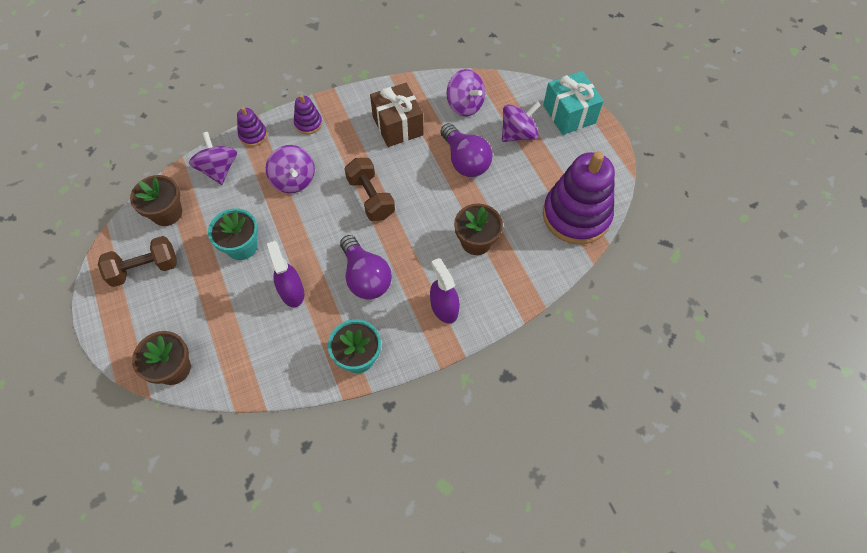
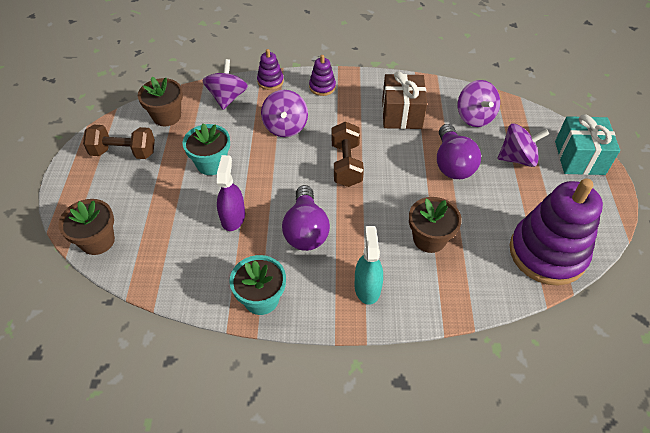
camera: 25 degrees right, 10 degrees down
purple spray bottle [430,258,460,323] -> turquoise spray bottle [355,226,383,305]

